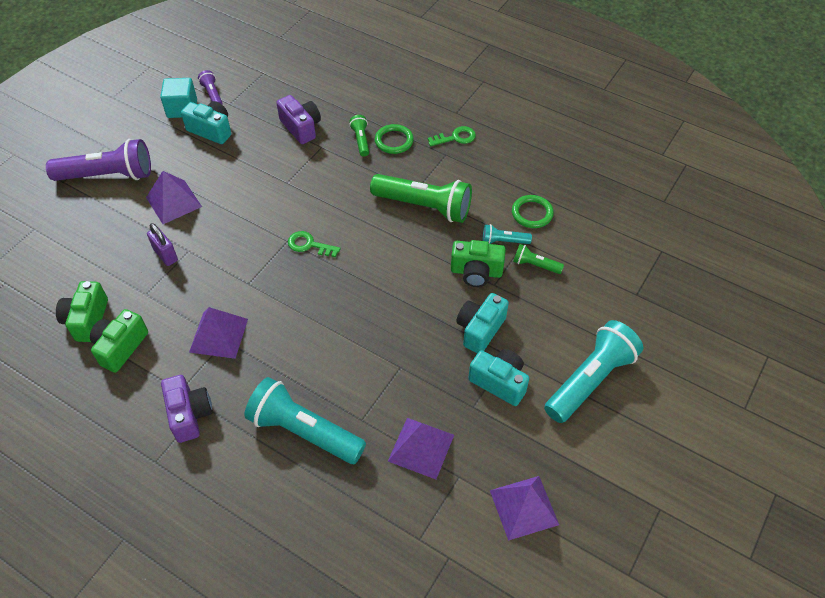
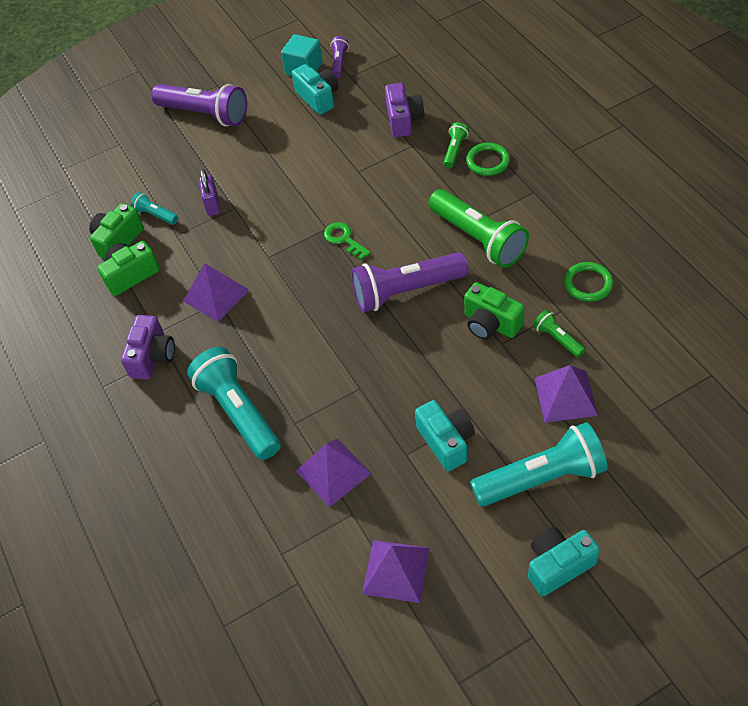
camera: 35 degrees right, 0 degrees up
purple pyramid [146,171,202,224] -> purple pyramid moved to [535,365,598,423]
green key [428,126,476,146] -> none
turquoise camera [456,293,509,353] -> turquoise camera moved to [528,527,600,596]
turquoise flashlight [483,224,532,244] -> turquoise flashlight moved to [130,192,178,225]
none -> purple flashlight [351,252,468,312]

